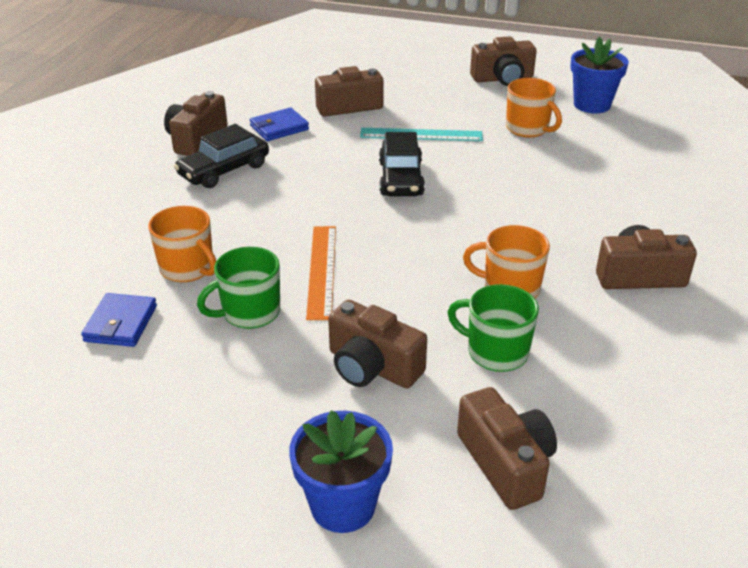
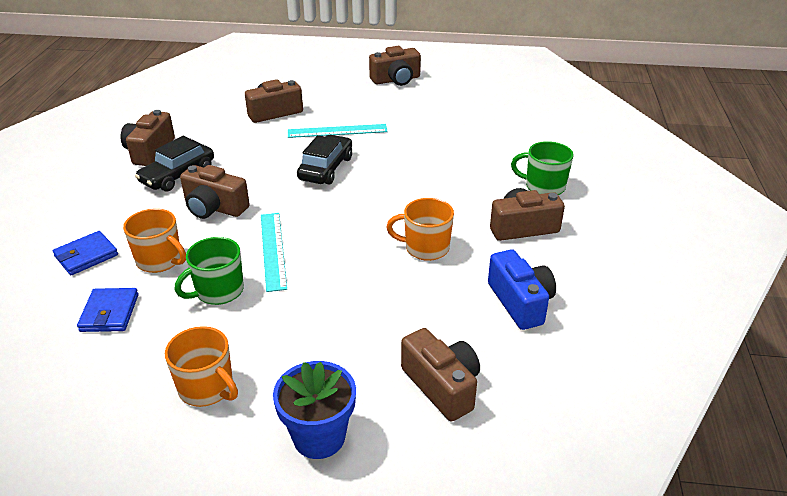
camera: 10 degrees left, 0 degrees up
blue wallet [250,108,309,141] -> blue wallet moved to [53,231,118,275]
orange ruler [306,226,336,320] -> turquoise ruler [261,213,287,292]
brown camera [328,300,427,388] -> brown camera moved to [180,165,250,219]
black car [379,132,425,196] -> black car turned 150 degrees counterclockwise [297,135,352,185]
green mug [448,284,539,372] -> green mug moved to [511,141,573,195]
orange mug [506,78,562,138] -> orange mug moved to [165,326,238,407]
blue flower pot [570,37,629,113] -> none
none -> blue camera [488,250,556,330]

